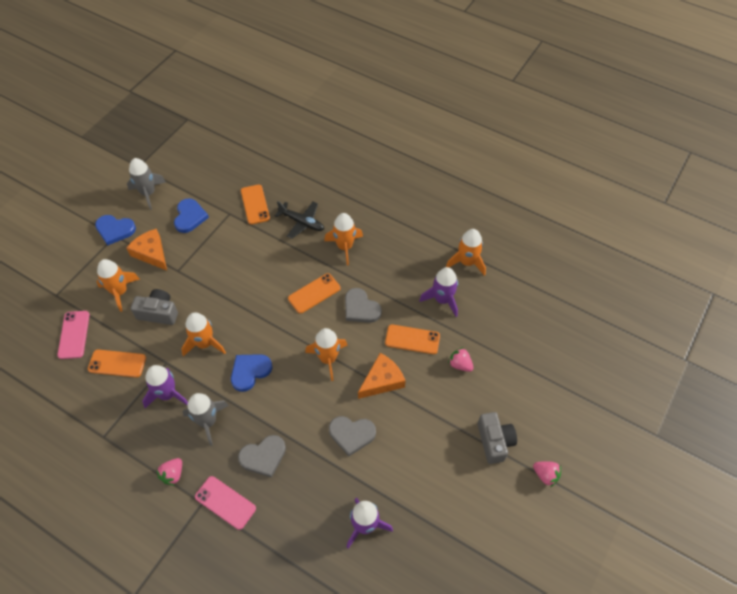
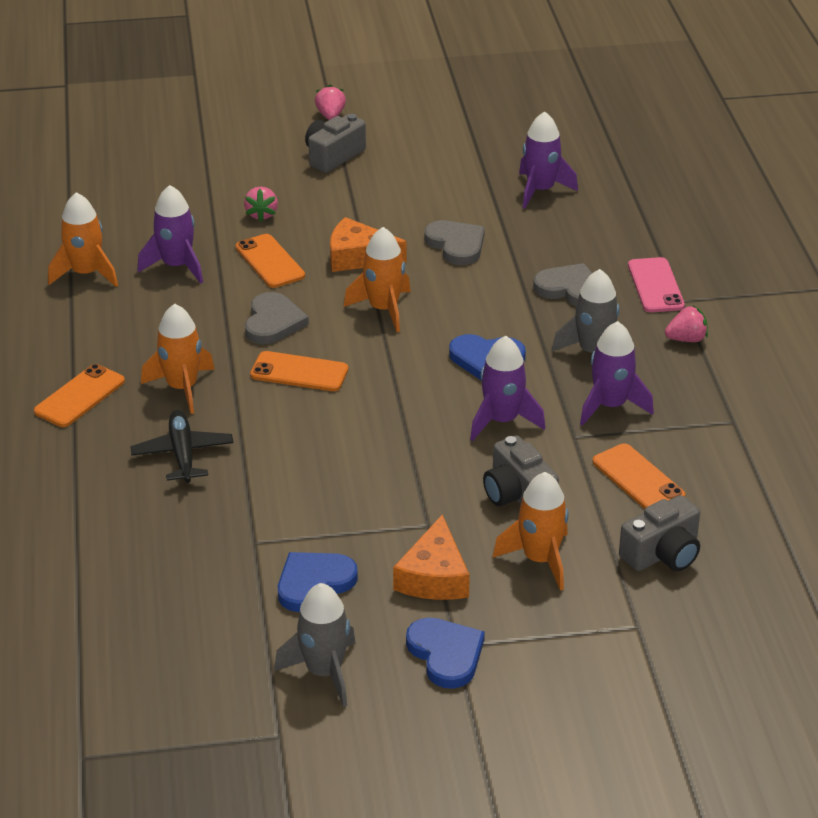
camera: 130 degrees left, 20 degrees down
pink phone [57,311,90,359] -> grey camera [619,495,700,571]
orange rocket [181,312,226,357] -> purple rocket [470,336,545,441]
orange phone [241,185,270,224] -> orange phone moved to [34,364,125,427]

